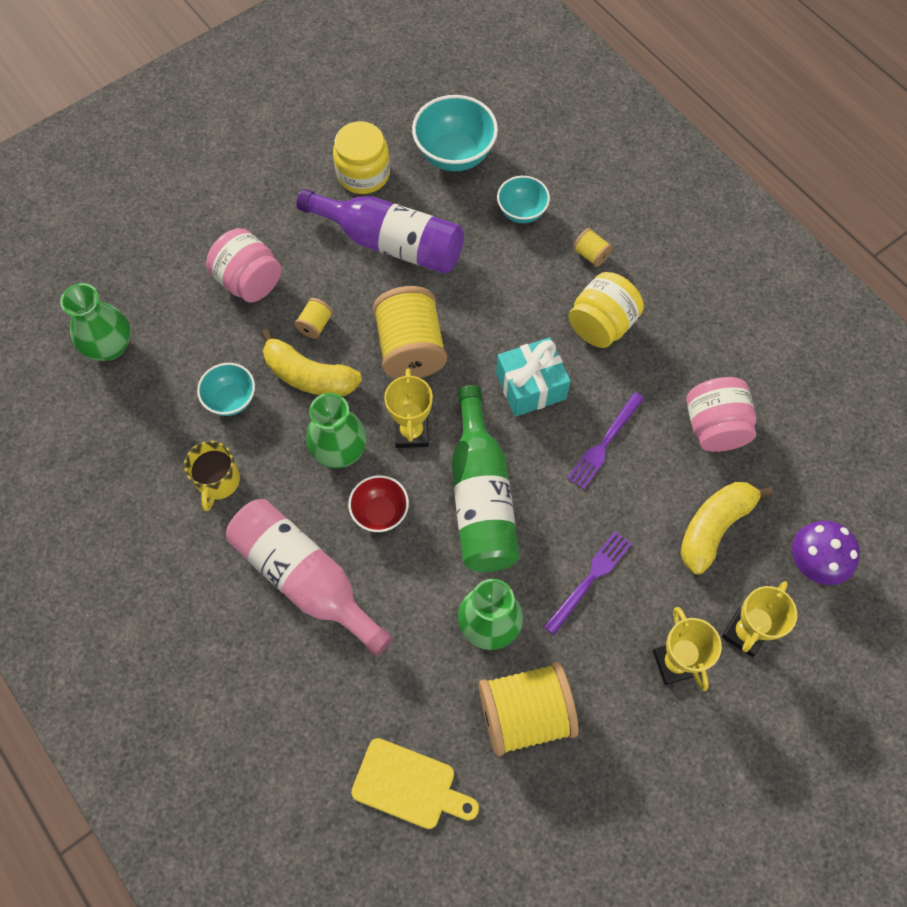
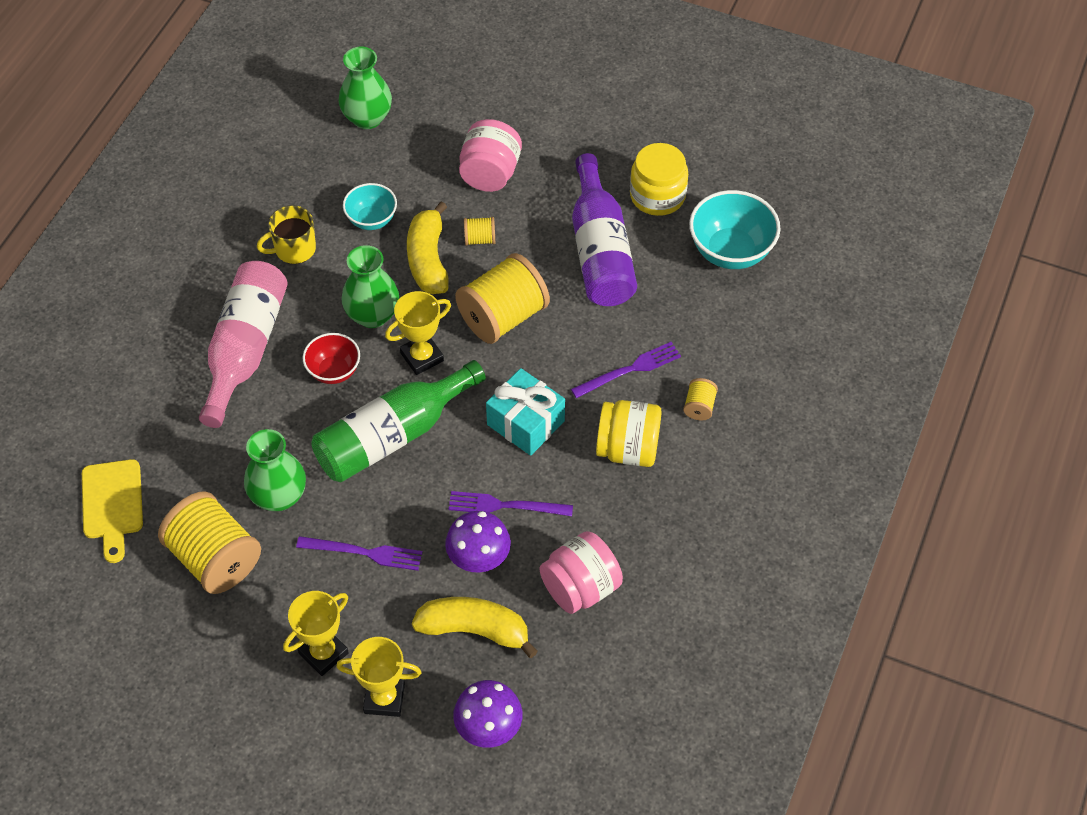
camera: 60 degrees right, 10 degrees down
turquoise bowl [497,176,550,223] -> none
none -> purple mushroom [445,511,511,572]
none -> purple fork [571,342,681,398]

